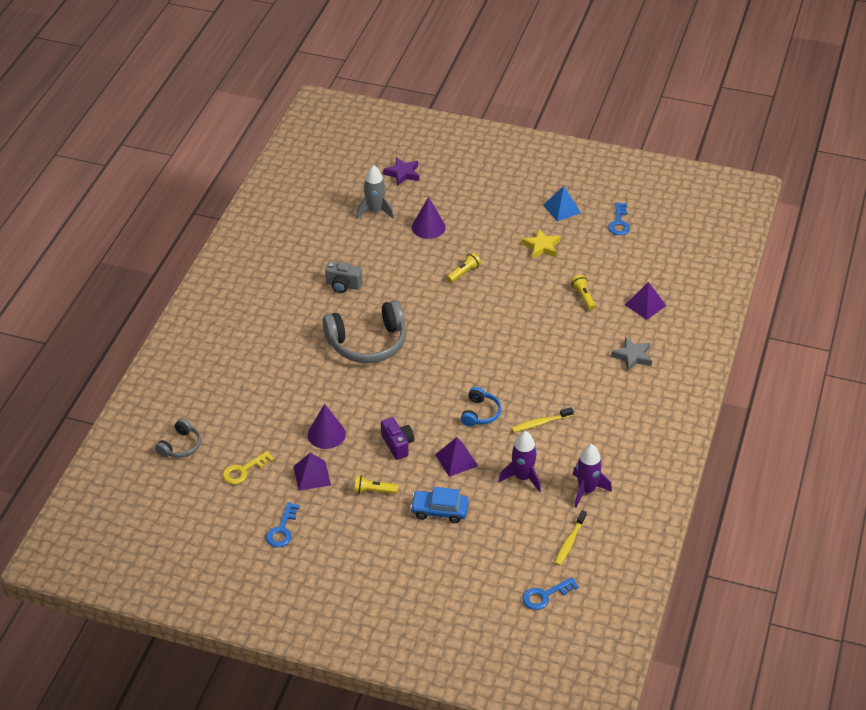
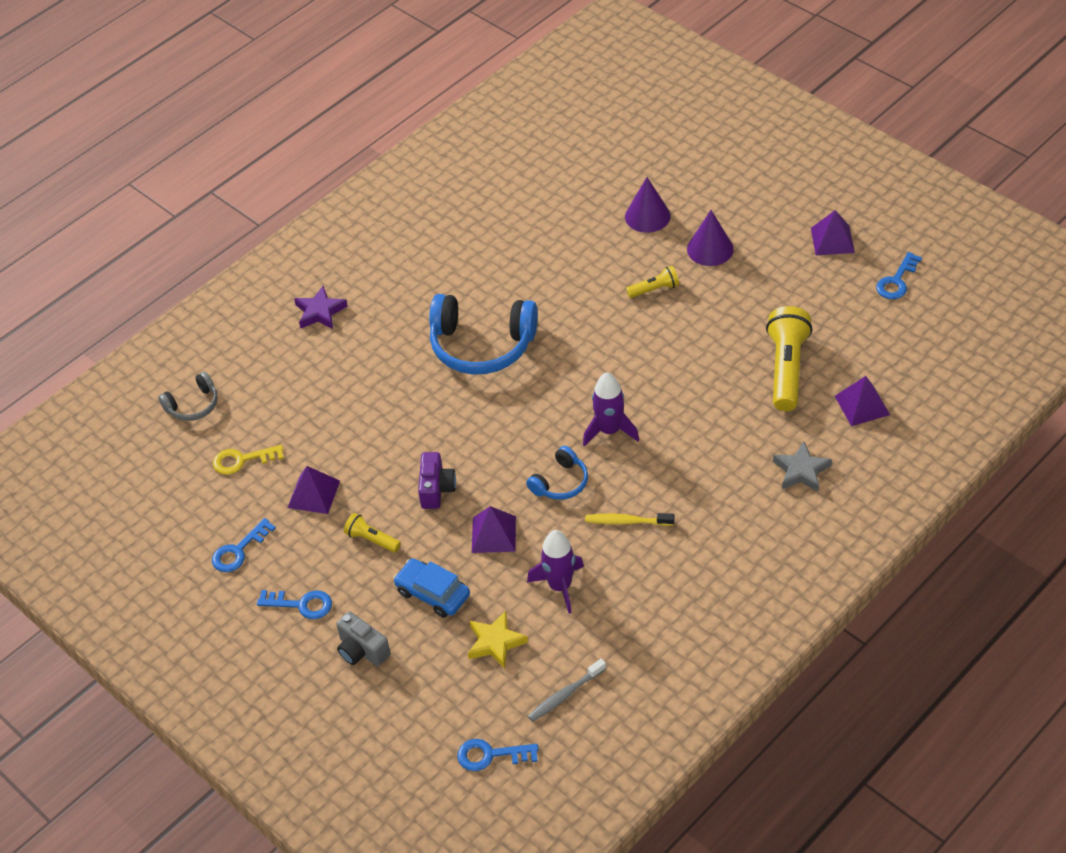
camera: 30 degrees right, 5 degrees up
purple cone [307,404,346,449] -> purple cone moved to [687,210,734,266]
grey headphones [322,300,406,363] -> blue headphones [429,294,538,374]
grey camera [325,262,362,293] -> grey camera moved to [336,611,391,666]
grey rocket [356,165,394,219] -> none
purple star [383,157,419,186] -> purple star moved to [294,286,348,329]
yellow star [522,229,560,259] -> yellow star moved to [468,611,528,669]
blue pyramid [543,186,581,222] -> purple pyramid [811,210,855,256]
yellow toothbrush [555,510,587,566] -> grey toothbrush [528,659,606,722]
yellow flashlight [571,275,596,311] -> yellow flashlight [766,306,812,411], size x1.97
purple rocket [572,444,612,508] -> purple rocket moved to [583,373,639,446]
none -> blue key [257,590,332,619]

